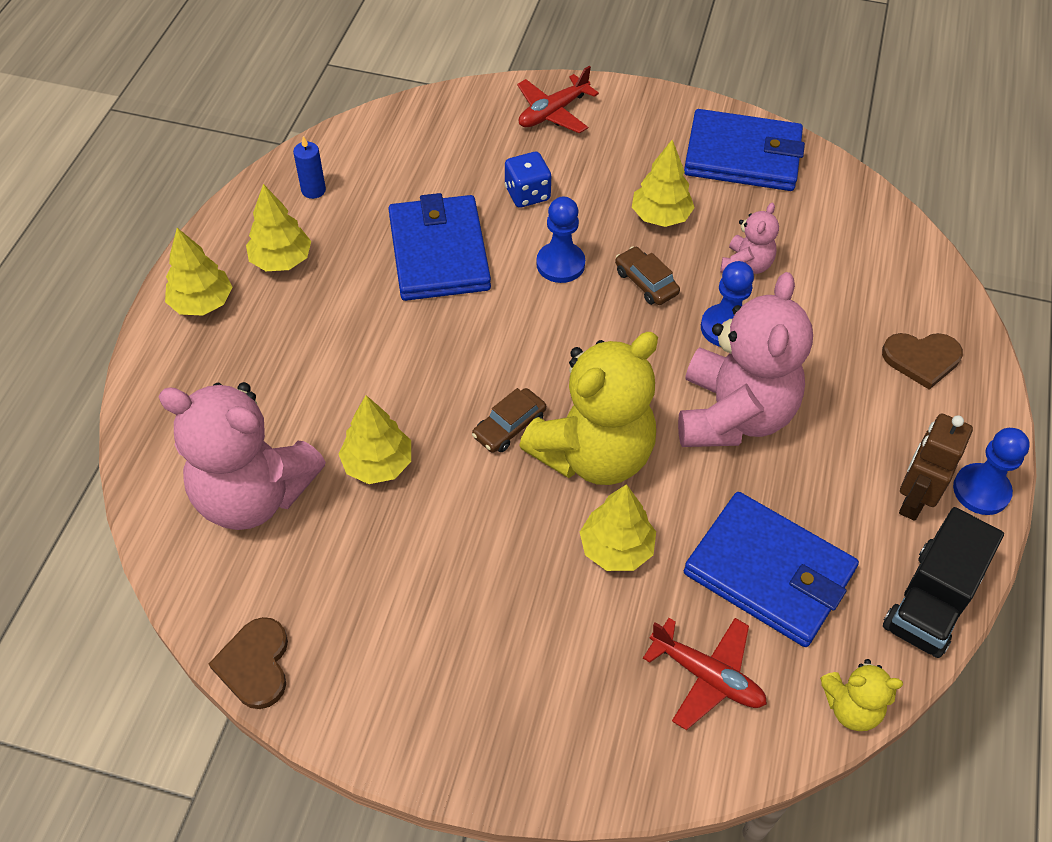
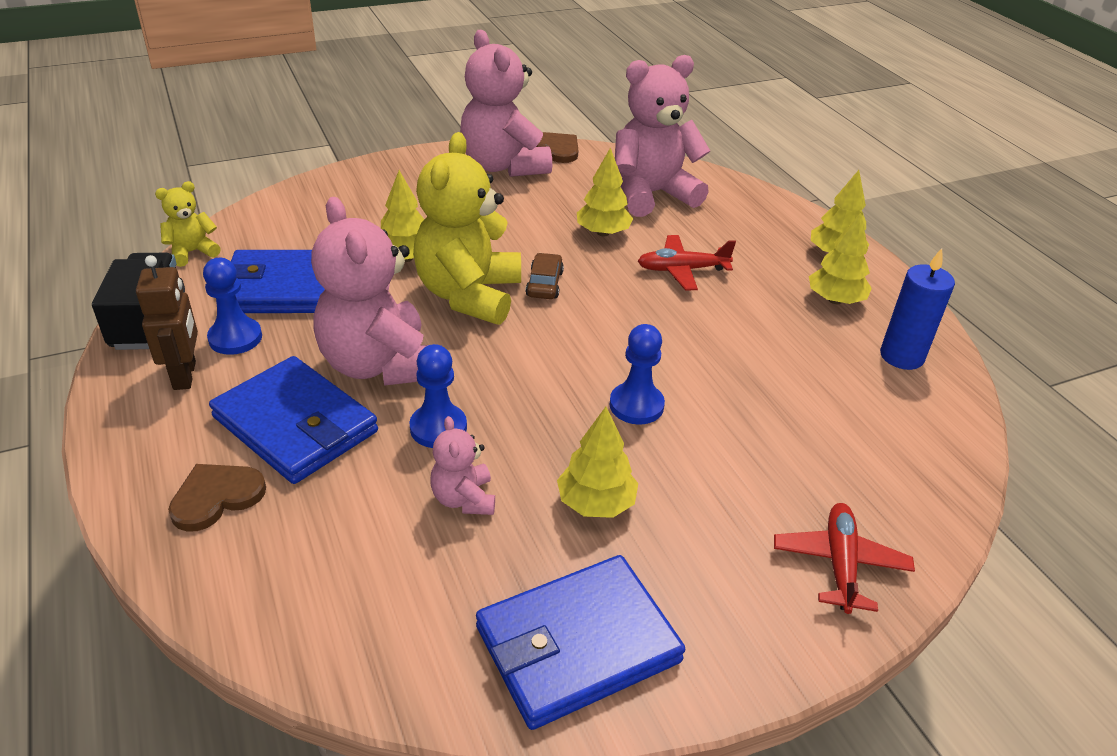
camera: 140 degrees right, 15 degrees down
blue candle [293,136,326,199] -> blue candle [880,248,955,370], size x1.66
blue wallet [388,193,491,301] -> blue wallet moved to [209,356,378,484]
blue dice [505,152,551,208] -> none
brown car [615,246,680,305] -> none
red plane [643,618,767,730] -> red plane moved to [638,235,736,291]
blue pawn [953,428,1030,515] -> blue pawn moved to [203,258,262,355]
none -> pink teddy bear [460,30,552,177]

